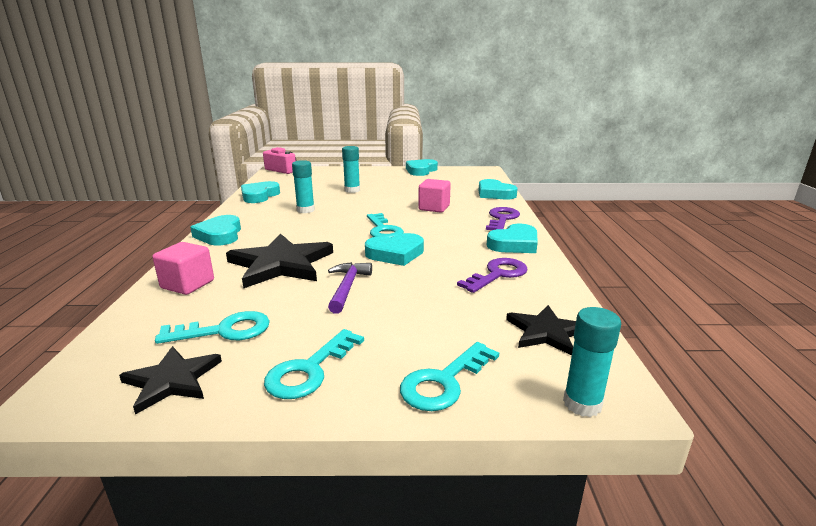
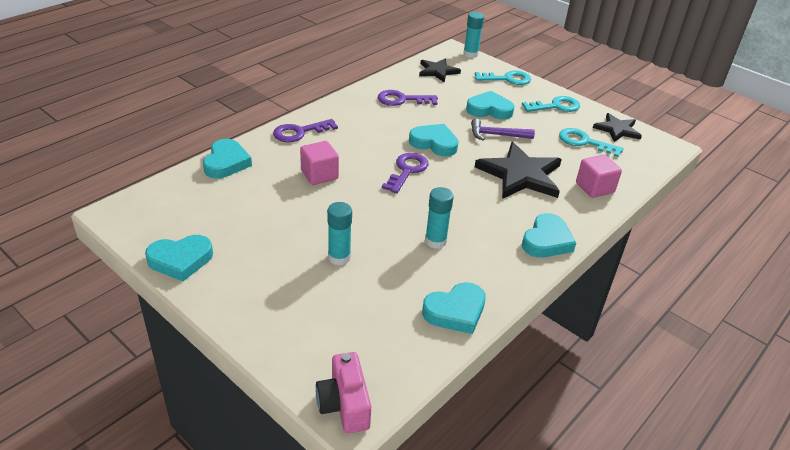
camera: 140 degrees left, 15 degrees up
purple hammer [328,262,372,314] -> purple hammer turned 45 degrees clockwise [471,119,535,140]
turquoise key [367,213,404,237] -> purple key [382,153,428,193]
turquoise heart [487,224,538,253] -> turquoise heart moved to [466,91,515,120]

